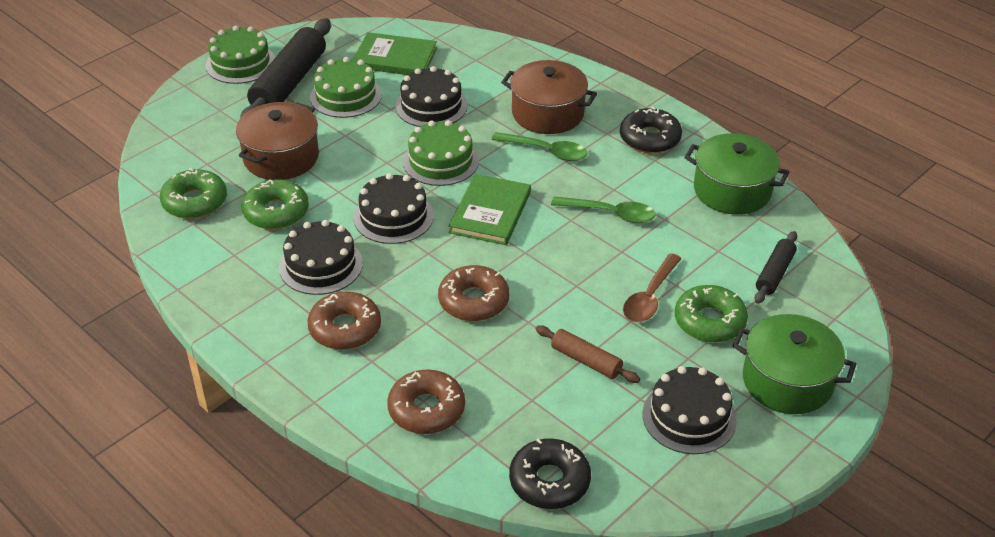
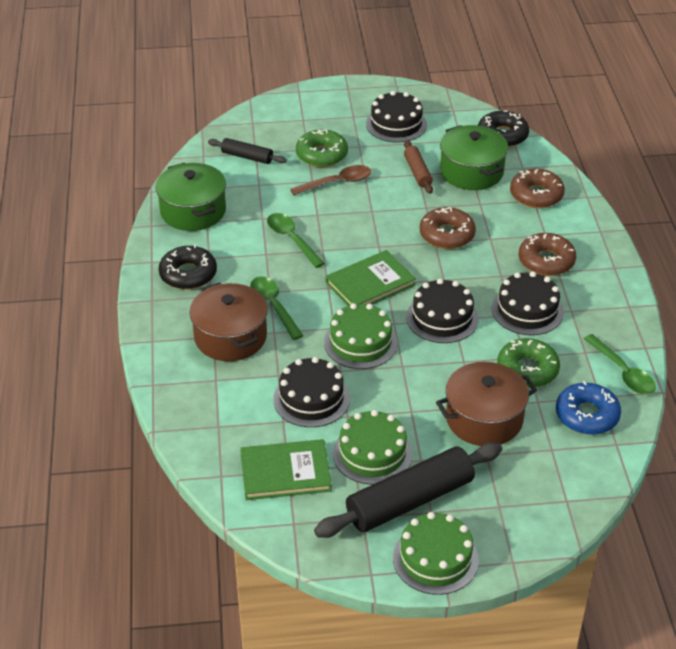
camera: 140 degrees left, 0 degrees up
green donut [160,168,227,219] -> blue donut [556,381,621,435]
green book [353,32,437,75] -> green book turned 60 degrees counterclockwise [240,439,332,500]
green pot [732,314,856,414] -> green pot moved to [440,125,508,190]
black rolling pin [755,231,797,304] -> black rolling pin turned 45 degrees clockwise [208,138,287,164]
none -> green spoon [584,334,656,395]

